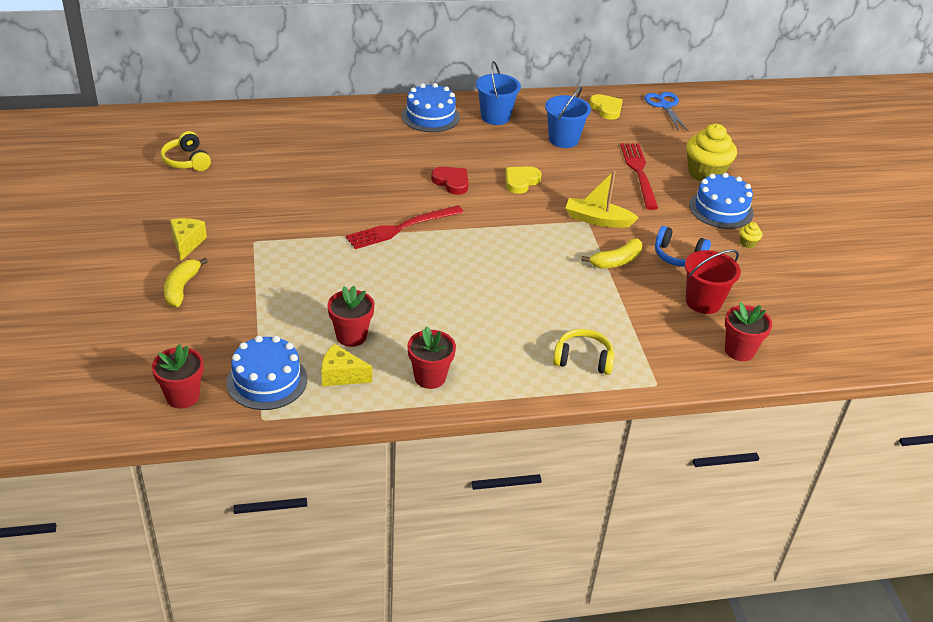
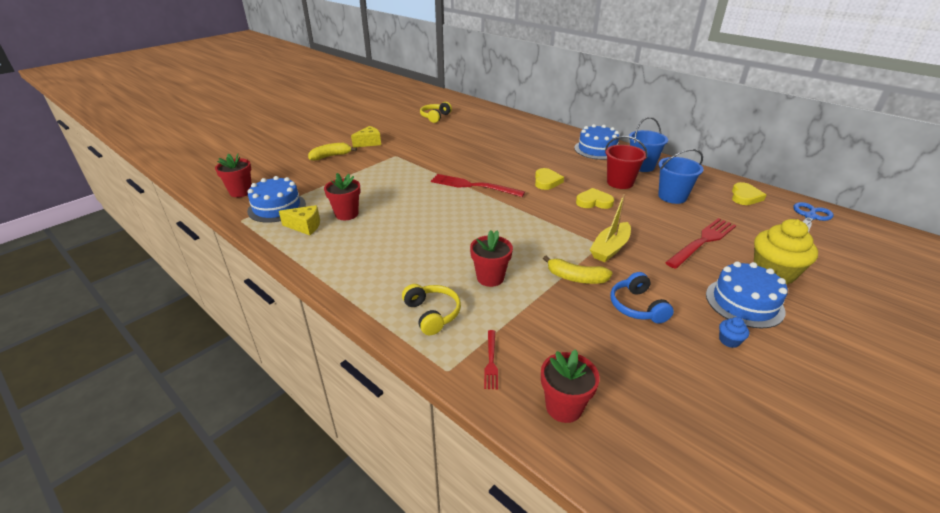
camera: 55 degrees right, 5 degrees down
yellow cheese [321,344,372,386] -> yellow cheese turned 120 degrees clockwise [279,205,320,235]
red flower pot [408,326,456,389] -> red flower pot moved to [470,230,513,287]
red heart [431,167,469,195] -> yellow heart [535,168,564,190]
yellow boat [565,170,639,228] -> yellow boat turned 120 degrees counterclockwise [590,194,631,262]
red bucket [685,250,741,314] -> red bucket moved to [605,136,648,189]
yellow cupcake [739,222,762,248] -> blue cupcake [719,317,749,348]
none -> red fork [484,330,498,389]

